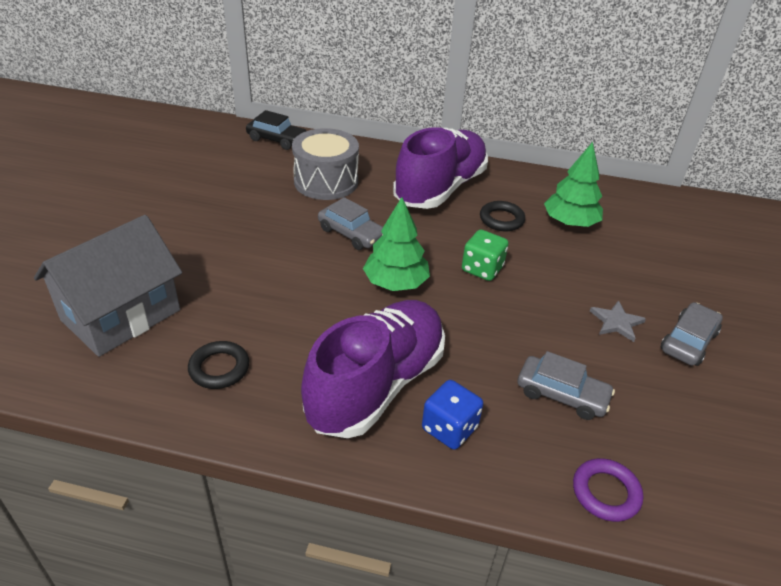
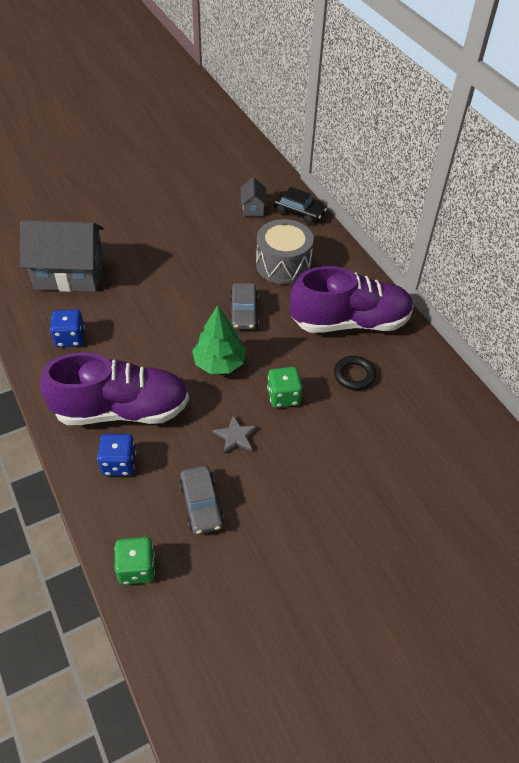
camera: 50 degrees right, 10 degrees up
black ring [188,341,249,389] -> blue dice [50,309,85,347]
black car [246,110,306,150] -> black car turned 45 degrees counterclockwise [273,187,327,224]
green tree [544,142,603,227] -> none
purple ring [573,458,643,522] -> green dice [115,537,155,585]
grey star [590,300,646,342] -> grey star moved to [212,415,257,454]
grey car [661,302,723,366] -> none
none -> grey house [241,177,267,217]

